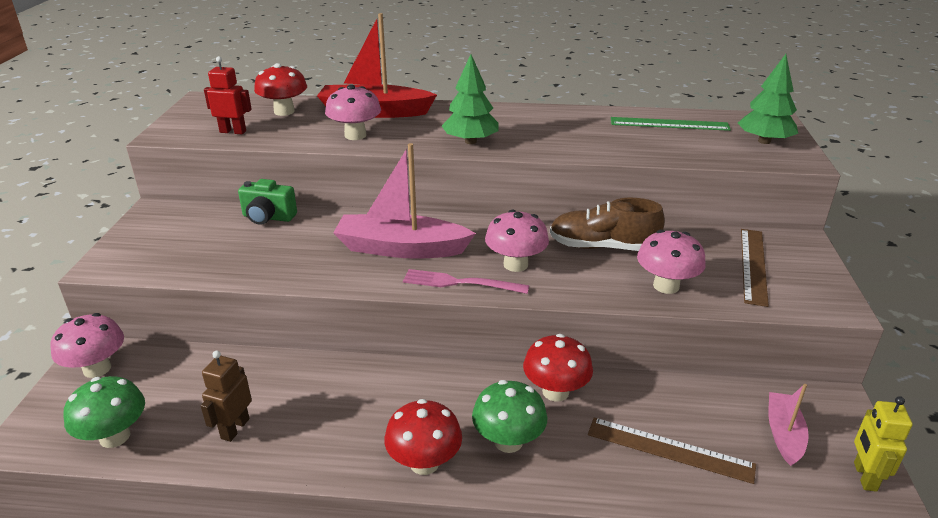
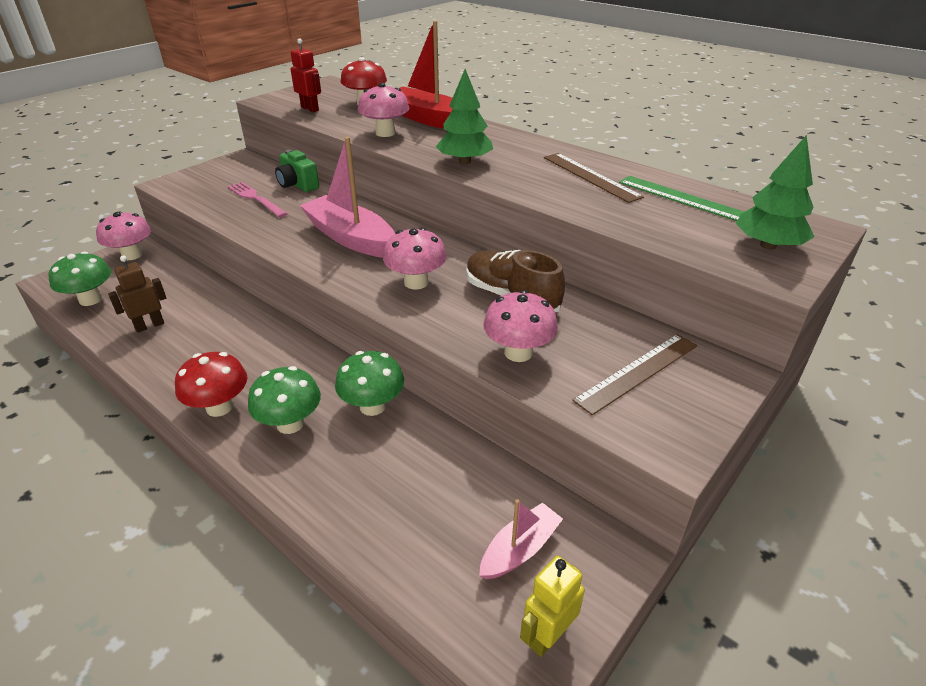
camera: 35 degrees right, 5 degrees up
pink fork [403,269,529,294] -> pink fork moved to [227,182,288,218]
red mushroom [523,334,593,402] -> green mushroom [335,351,404,416]
brown ruler [588,418,756,484] -> brown ruler moved to [544,153,644,203]

